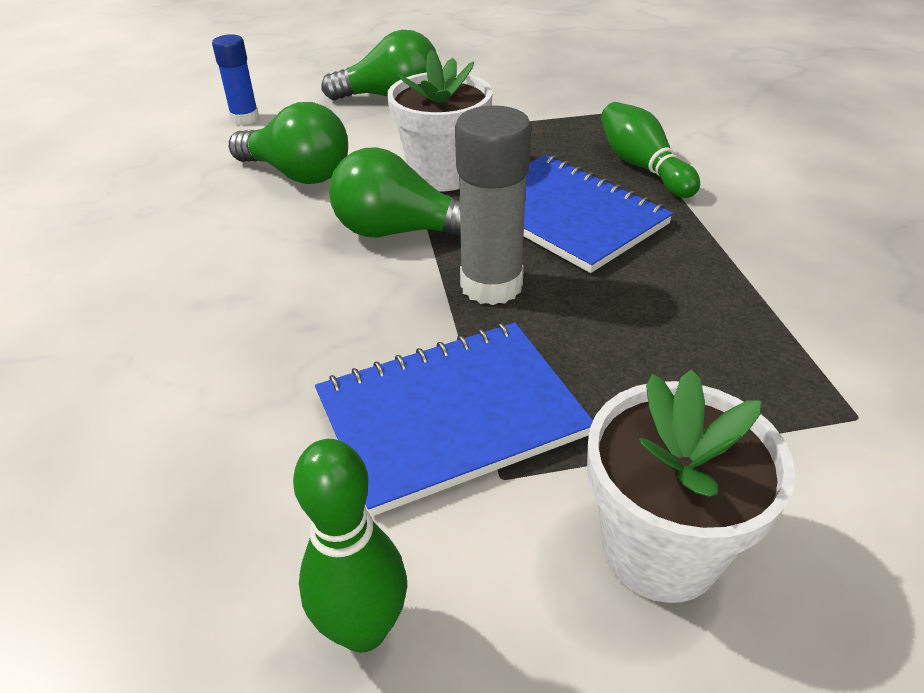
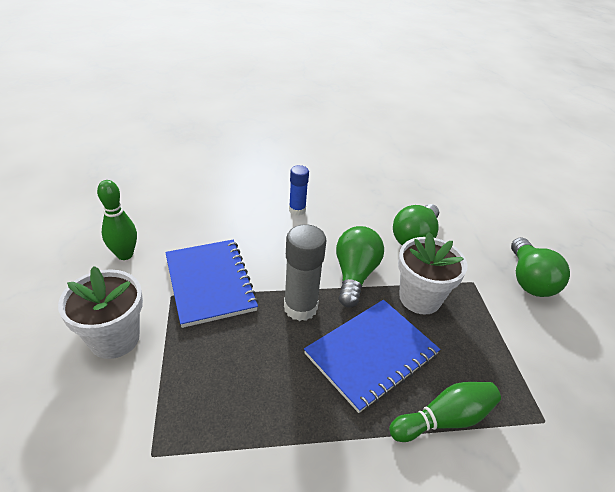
camera: 90 degrees right, 0 degrees up
blue glue stick [212,34,259,125] -> blue glue stick moved to [289,165,309,215]

